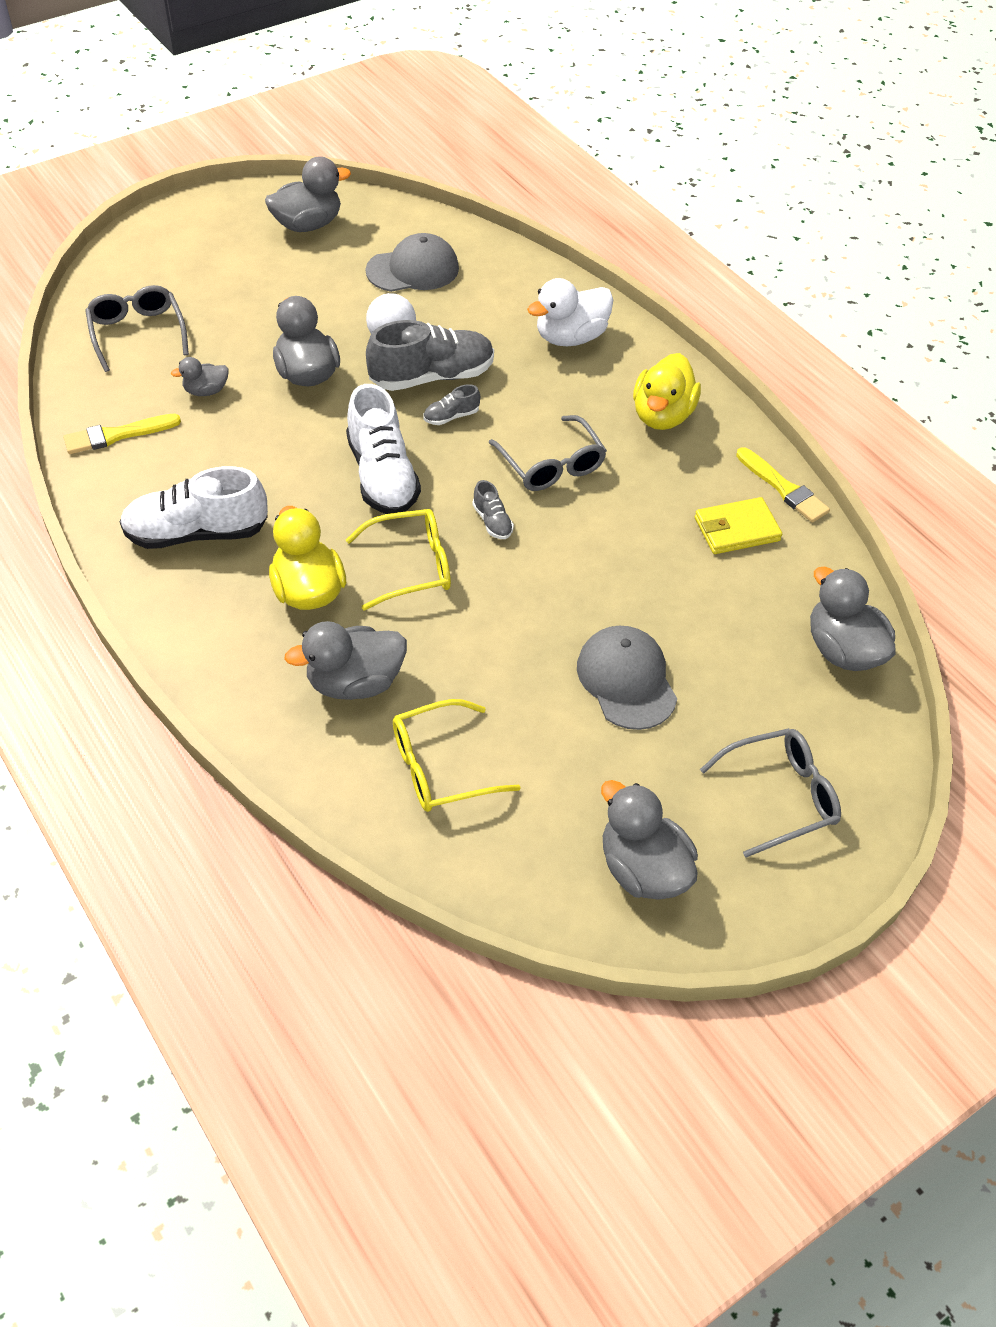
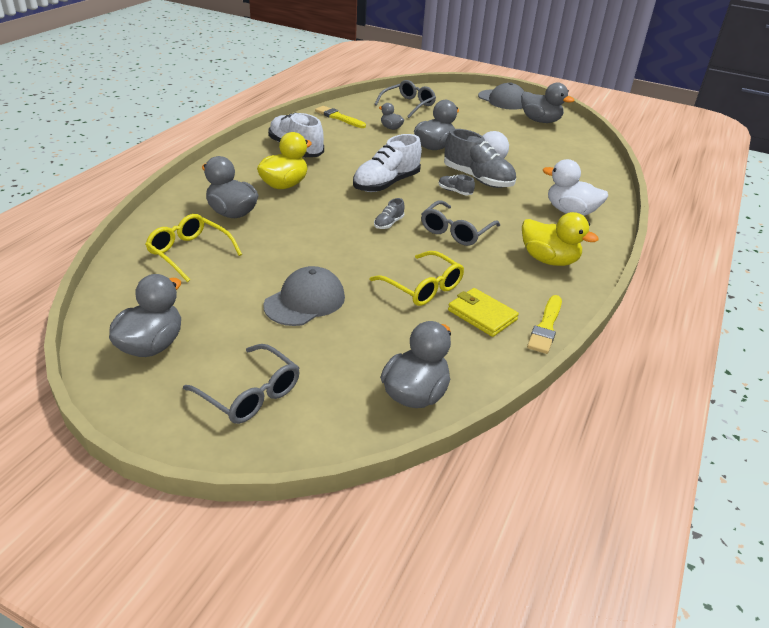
camera: 60 degrees right, 15 degrees down
yellow glasses [346,509,451,611] -> yellow glasses moved to [370,251,464,306]
grey cap [365,233,459,292] -> grey cap moved to [478,82,524,110]
yellow duck [633,353,701,430] -> yellow duck turned 135 degrees counterclockwise [522,212,599,266]

